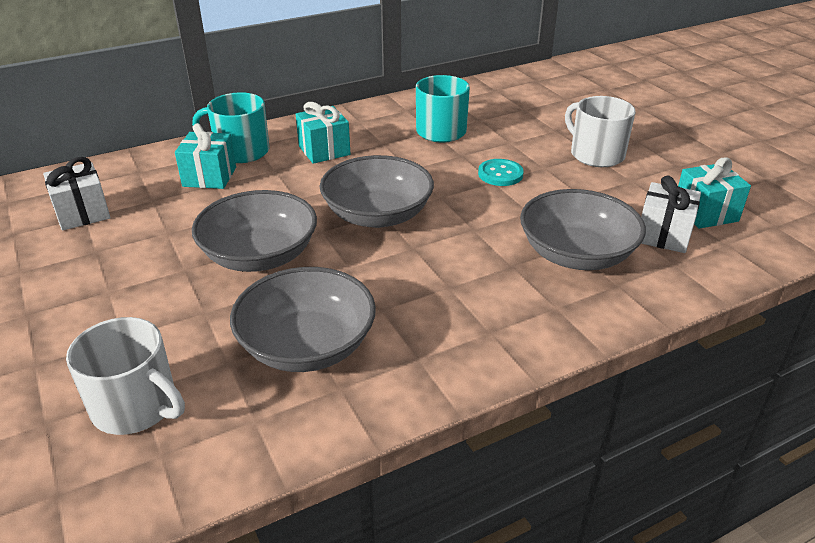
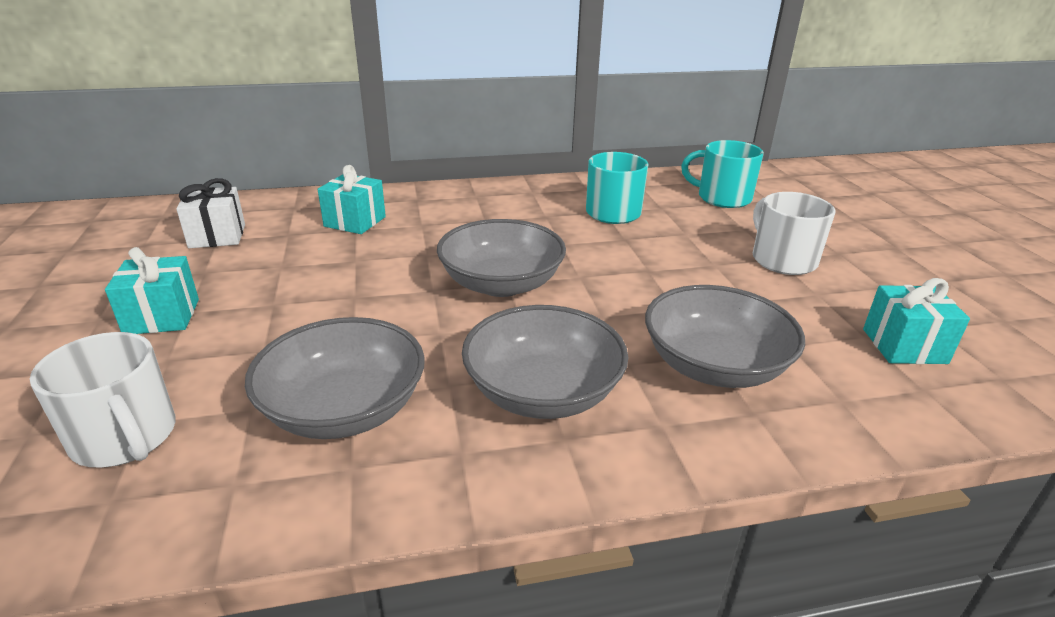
camera: 15 degrees right, 5 degrees down
turquoise mug [192,92,269,163] -> turquoise mug moved to [681,140,764,208]
grey bowl [192,190,317,272] -> grey bowl moved to [462,305,628,419]
turquoise gift [296,102,350,164] -> turquoise gift moved to [105,247,199,334]
turquoise button [478,159,524,186] -> none
white gift [641,176,701,253] -> none

